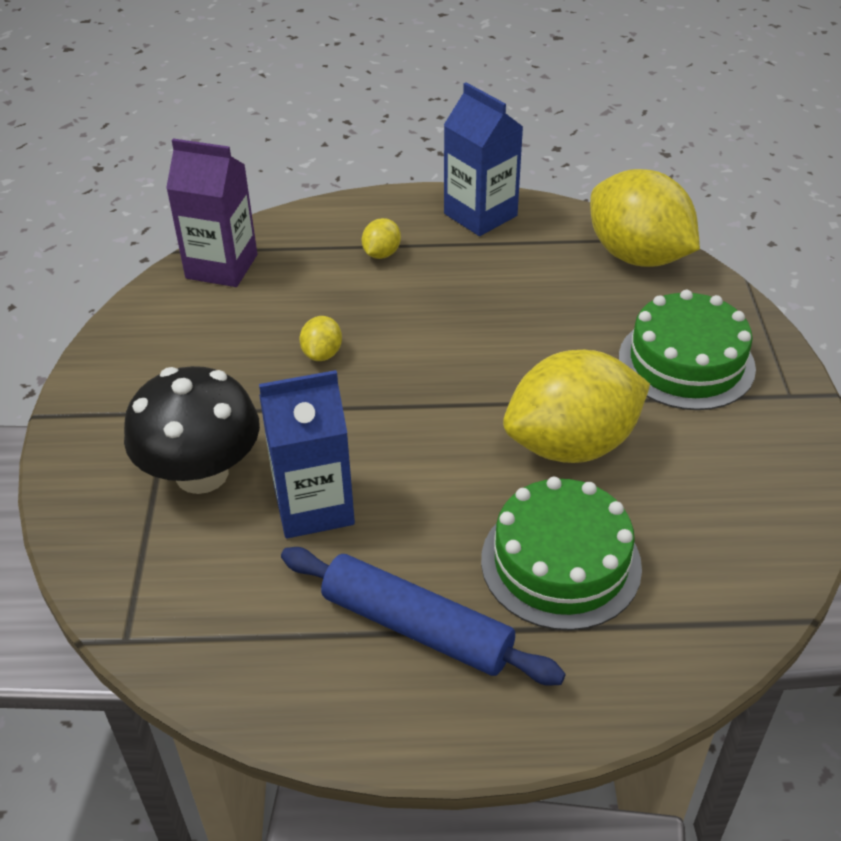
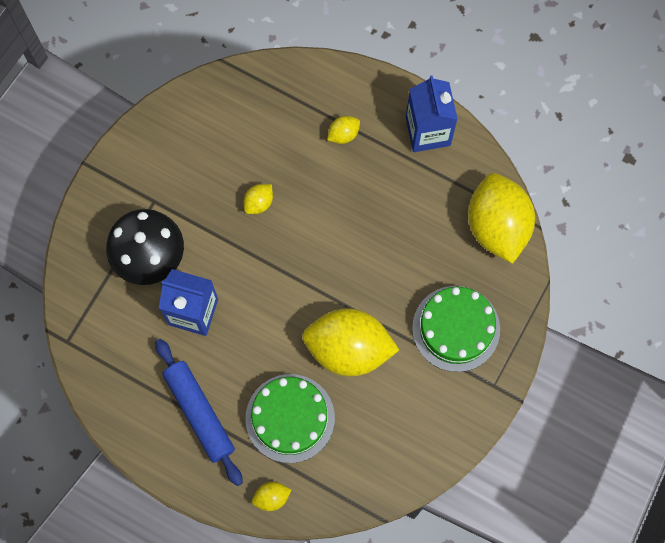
camera: 30 degrees right, 30 degrees up
purple carton [166,138,257,287] -> none
none -> yellow lemon [252,482,291,511]

